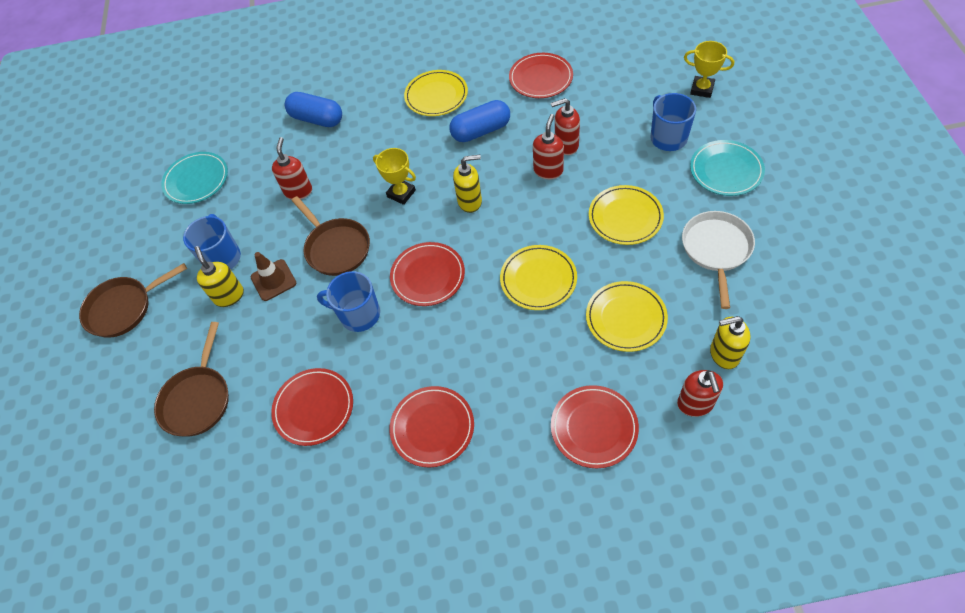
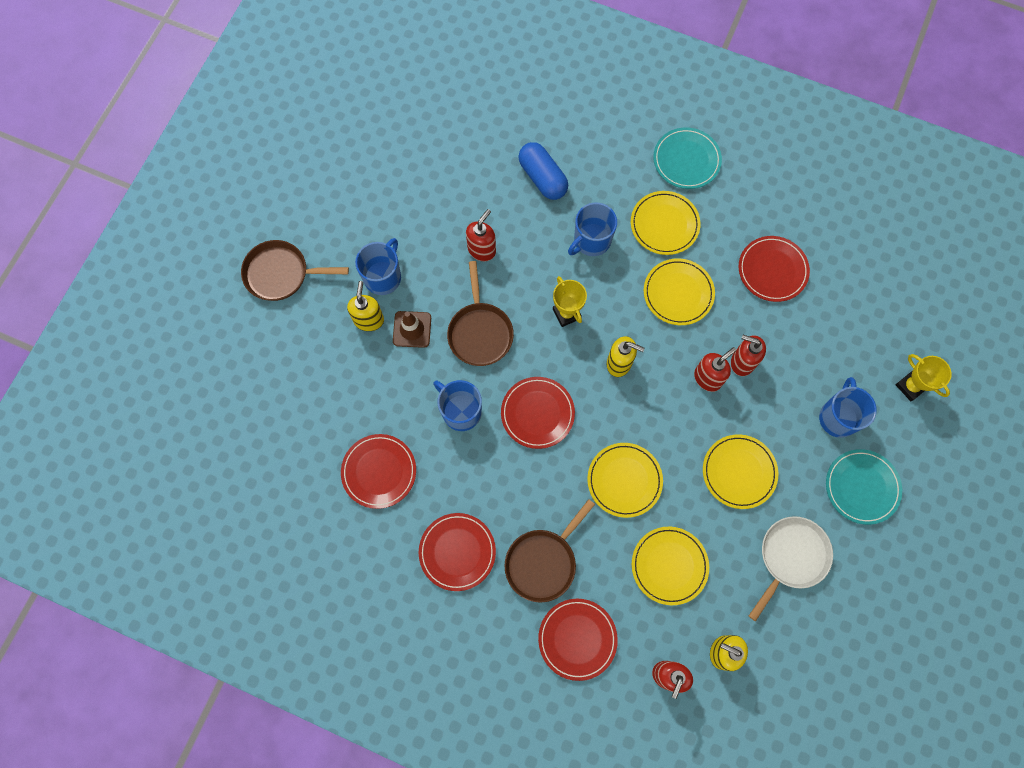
camera: 25 degrees right, 15 degrees up
brown pan [154,322,229,436] -> brown pan moved to [505,499,595,603]
turquoise plate [161,152,228,204] -> turquoise plate moved to [653,127,722,189]
blue capsule [449,100,510,142] -> yellow plate [644,258,715,325]
none -> blue mug [568,202,617,256]

